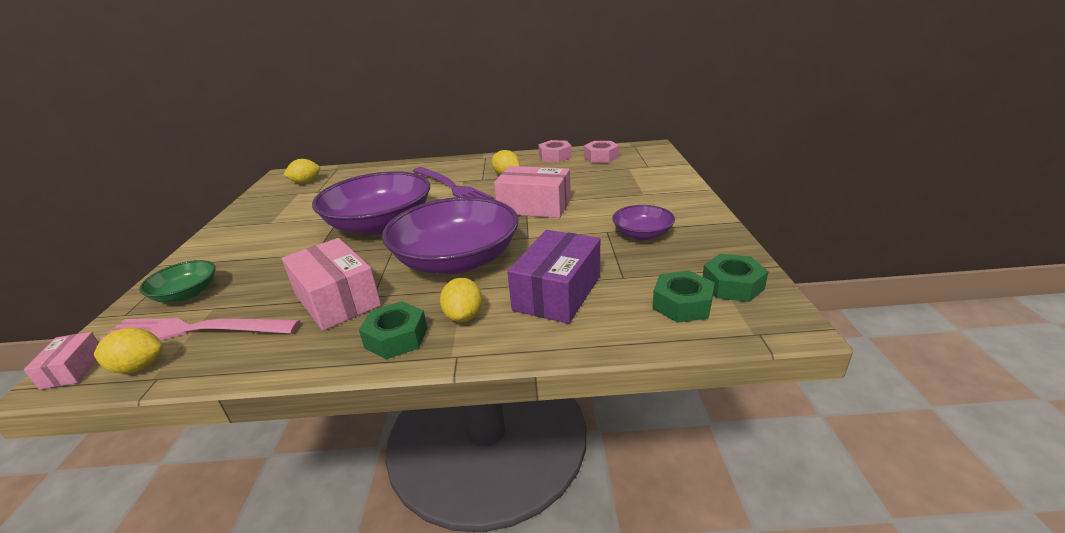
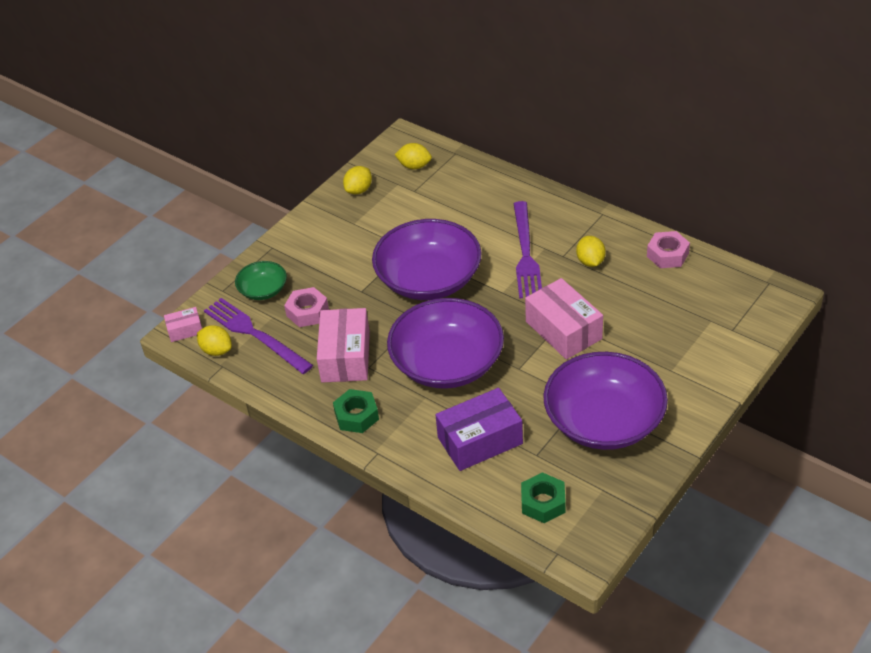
camera: 40 degrees right, 15 degrees up
pink box [24,332,99,390] -> pink box turned 45 degrees clockwise [164,307,202,342]
pink fork [100,318,300,340] -> purple fork [204,298,313,374]
yellow lemon [440,278,482,322] -> yellow lemon moved to [343,166,372,194]
pink nut [584,141,619,163] -> pink nut moved to [284,287,329,327]
purple bowl [612,205,675,240] -> purple bowl [543,352,668,450], size x2.08
green nut [702,254,769,302] -> none

